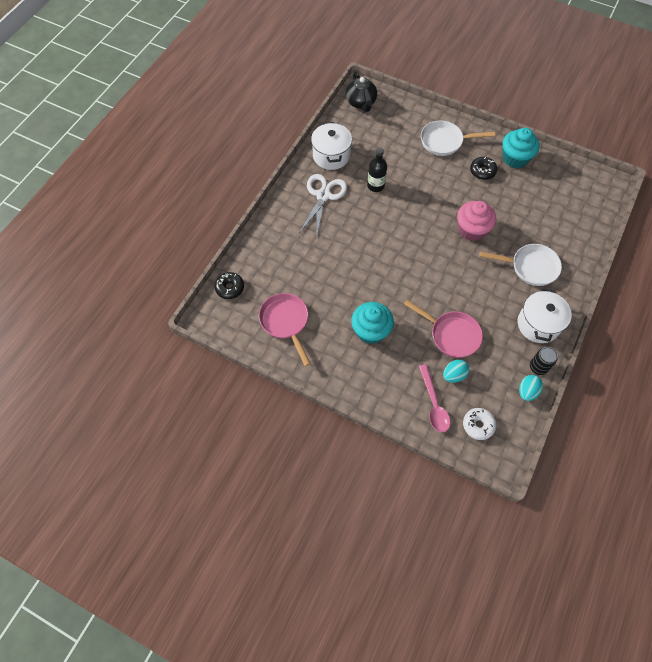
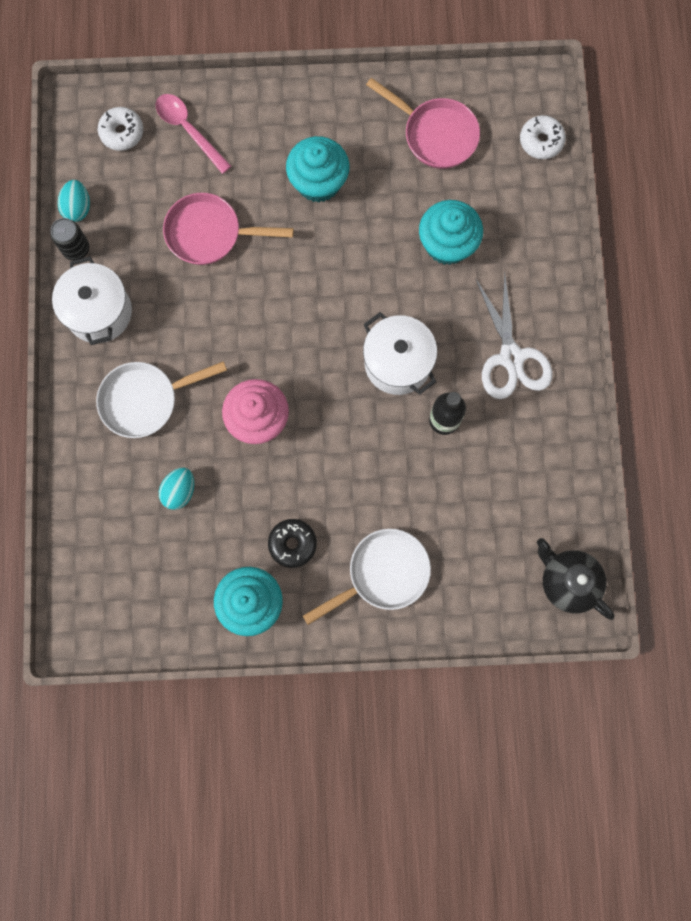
camera: 150 degrees right, 15 degrees up
black donut [214,272,244,299] -> white donut [520,115,566,159]
white pot [311,122,352,170] -> white pot moved to [363,312,437,395]
turquoise egg [443,360,469,383] -> turquoise egg moved to [159,468,194,510]
none -> turquoise cupcake [419,200,483,265]

